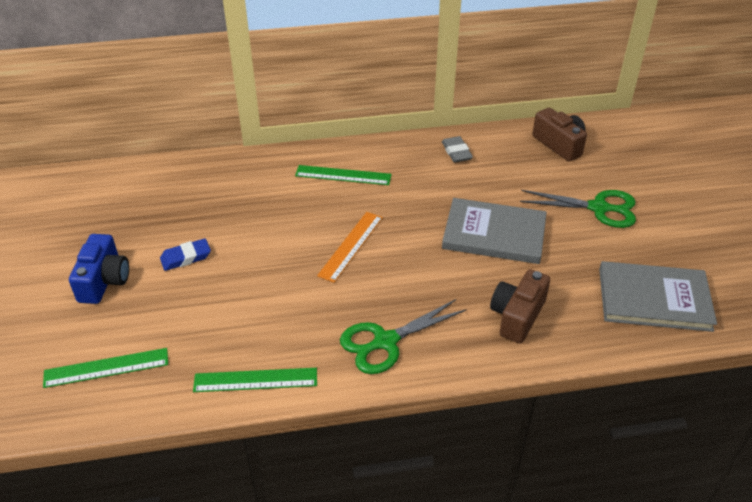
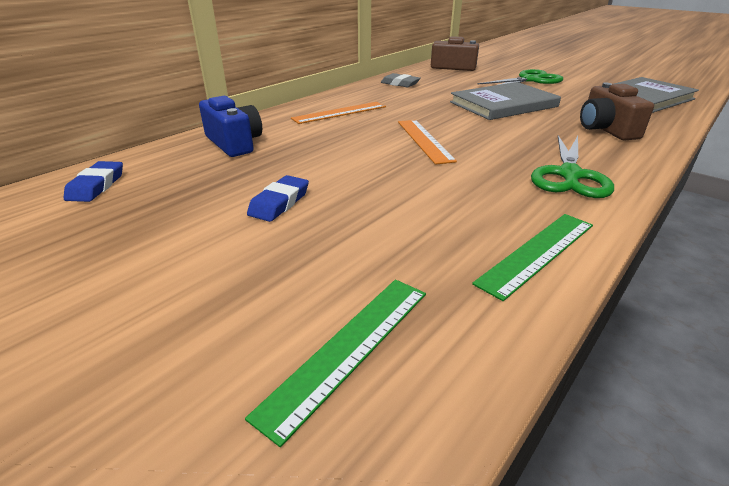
camera: 40 degrees left, 10 degrees down
blue camera [69,234,129,304] -> blue camera moved to [199,96,262,157]
green ruler [295,165,392,185] -> orange ruler [291,102,386,124]
none -> blue eraser [64,161,123,202]

